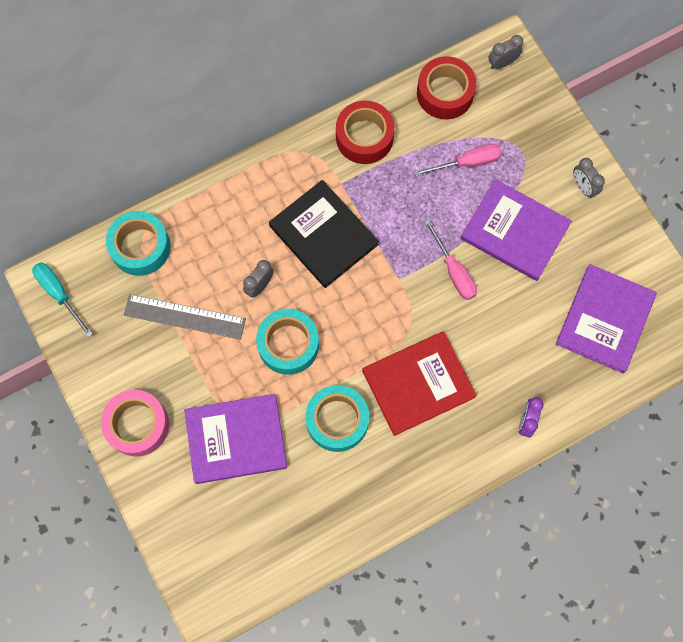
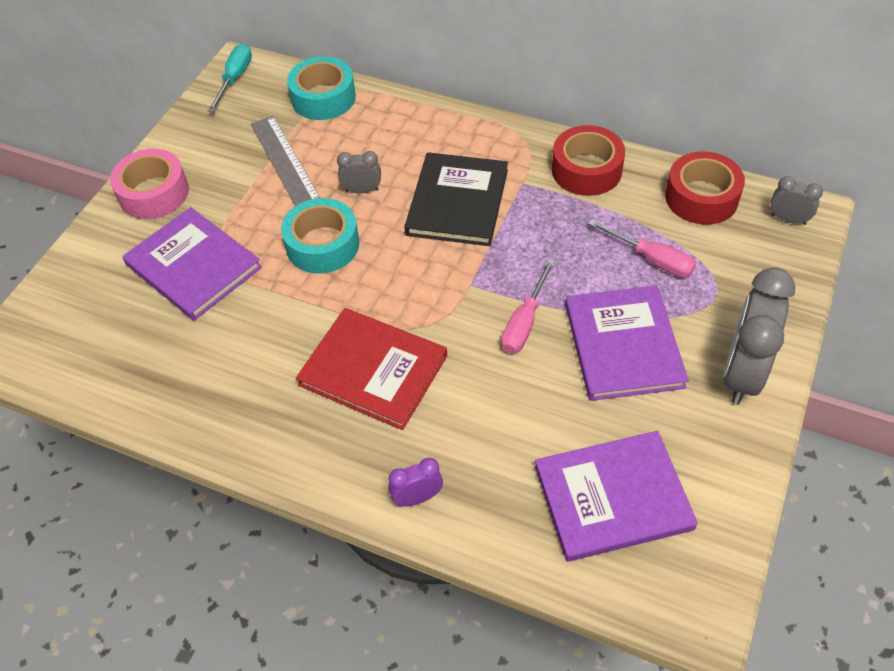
camera: 55 degrees right, 20 degrees down
turquoise tape [305,385,369,452] -> none
grey clock [573,158,605,198] -> grey clock [723,267,796,405], size x2.06

